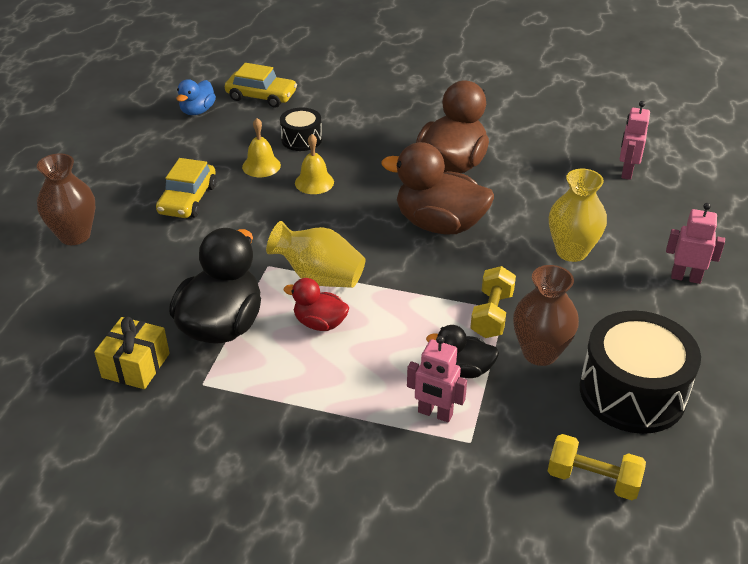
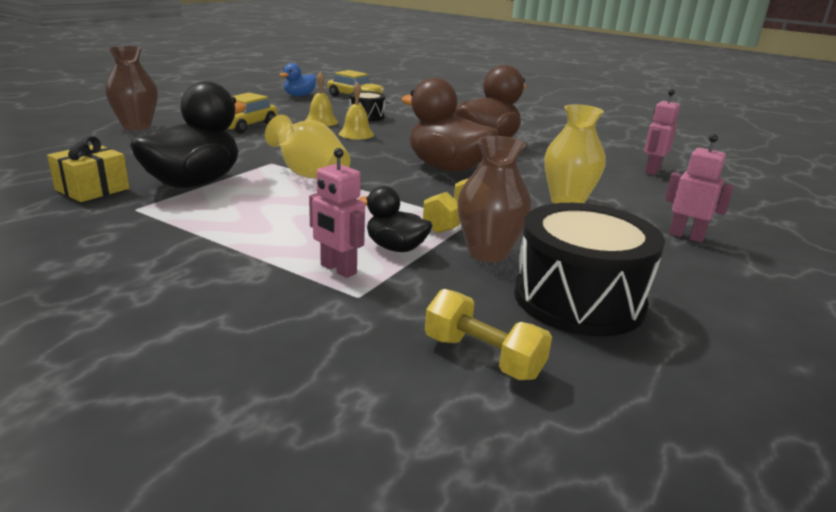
camera: 15 degrees right, 15 degrees down
red duck [284,278,349,331] -> none

